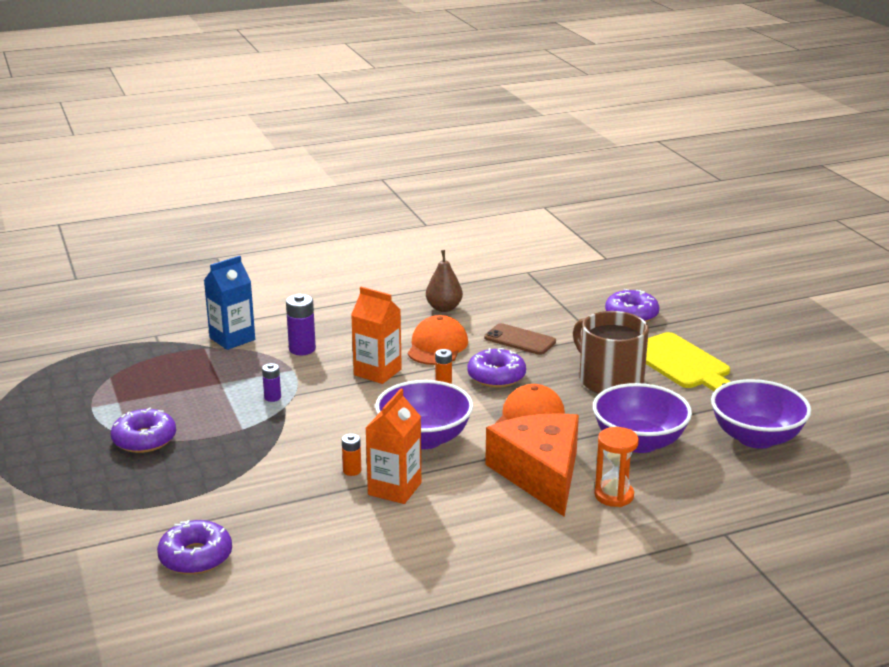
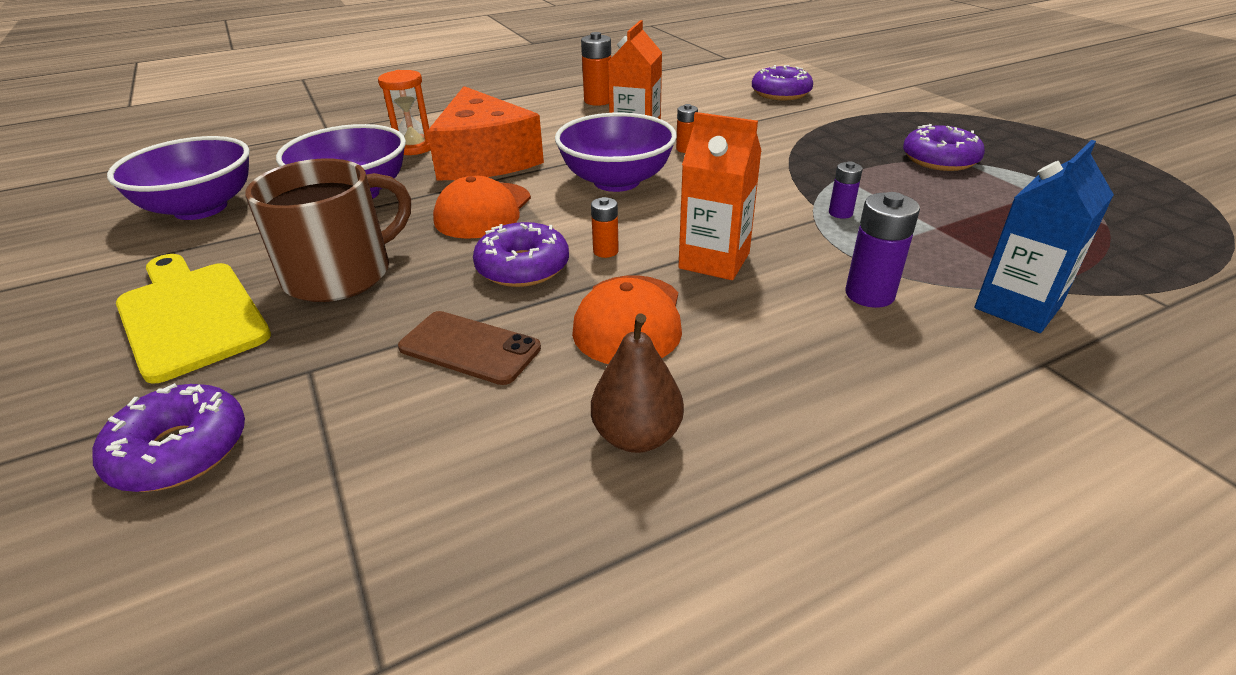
camera: 175 degrees right, 10 degrees up
brown mug [573,311,649,394] -> brown mug turned 90 degrees counterclockwise [245,159,411,302]
none -> orange battery [581,32,611,106]

